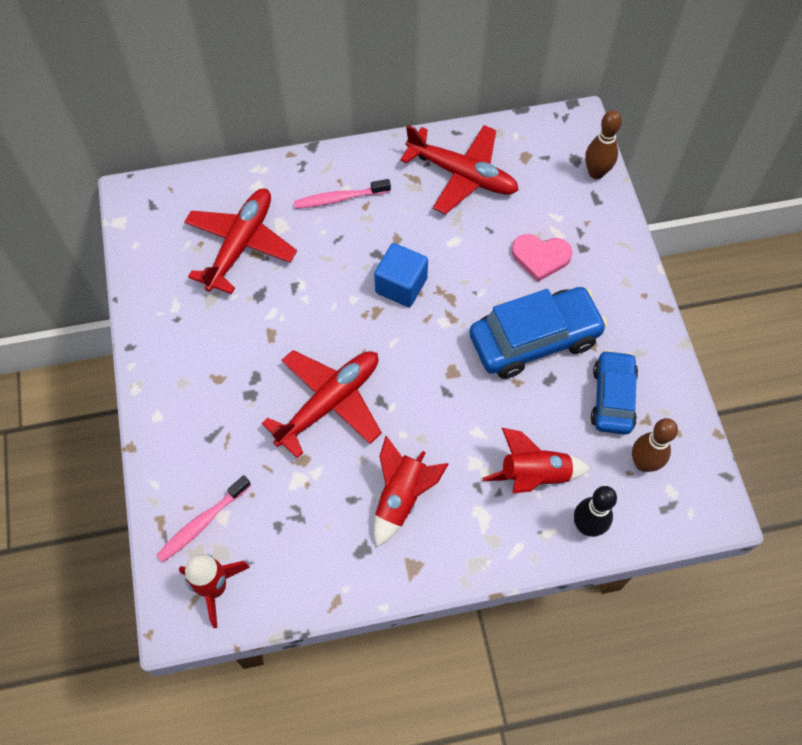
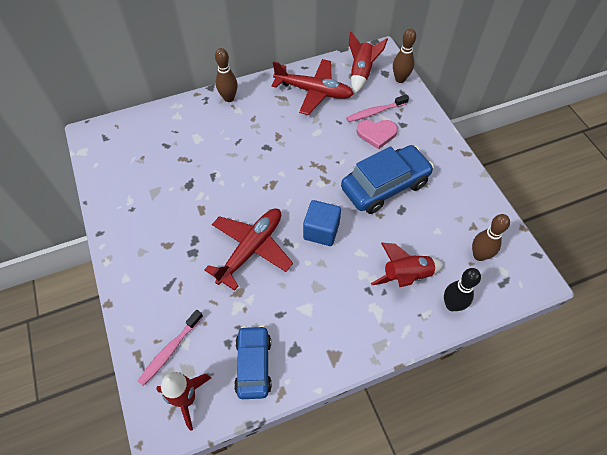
camera: 10 degrees left, 5 degrees down
red plane [184,188,297,294] -> none
pink toothbrush [294,179,391,209] -> pink toothbrush moved to [346,95,409,122]
blue cube [374,243,428,307] -> blue cube moved to [303,200,341,246]
red rocket [374,436,449,547] -> red rocket moved to [349,32,388,94]
blue car [591,350,638,434] -> blue car moved to [234,325,272,399]
none -> brown bowling pin [215,48,238,102]

